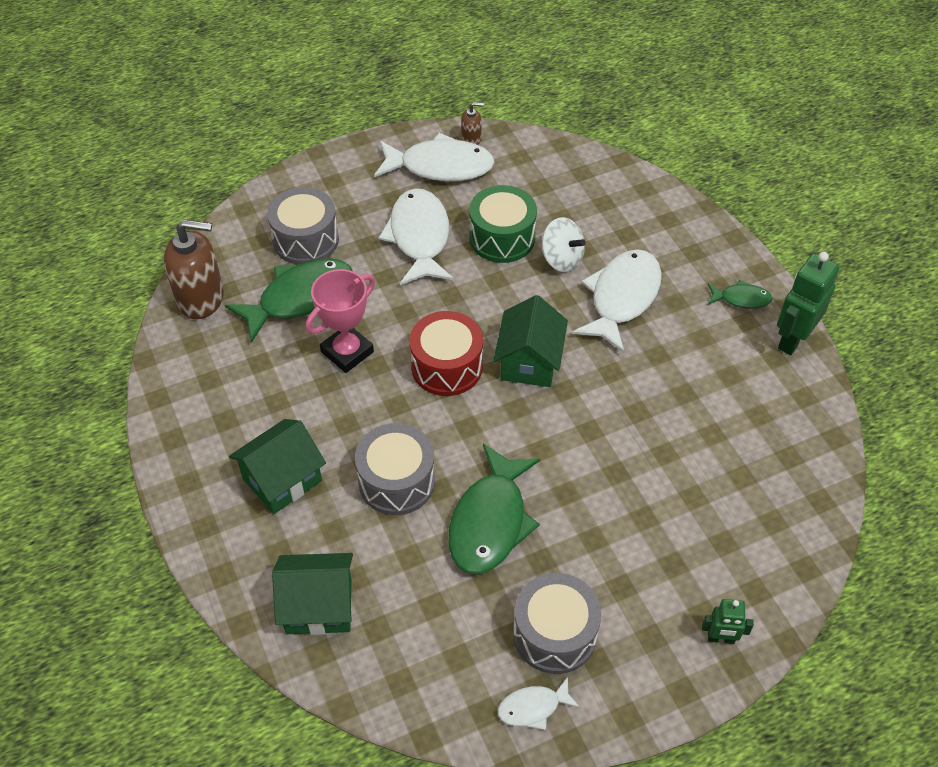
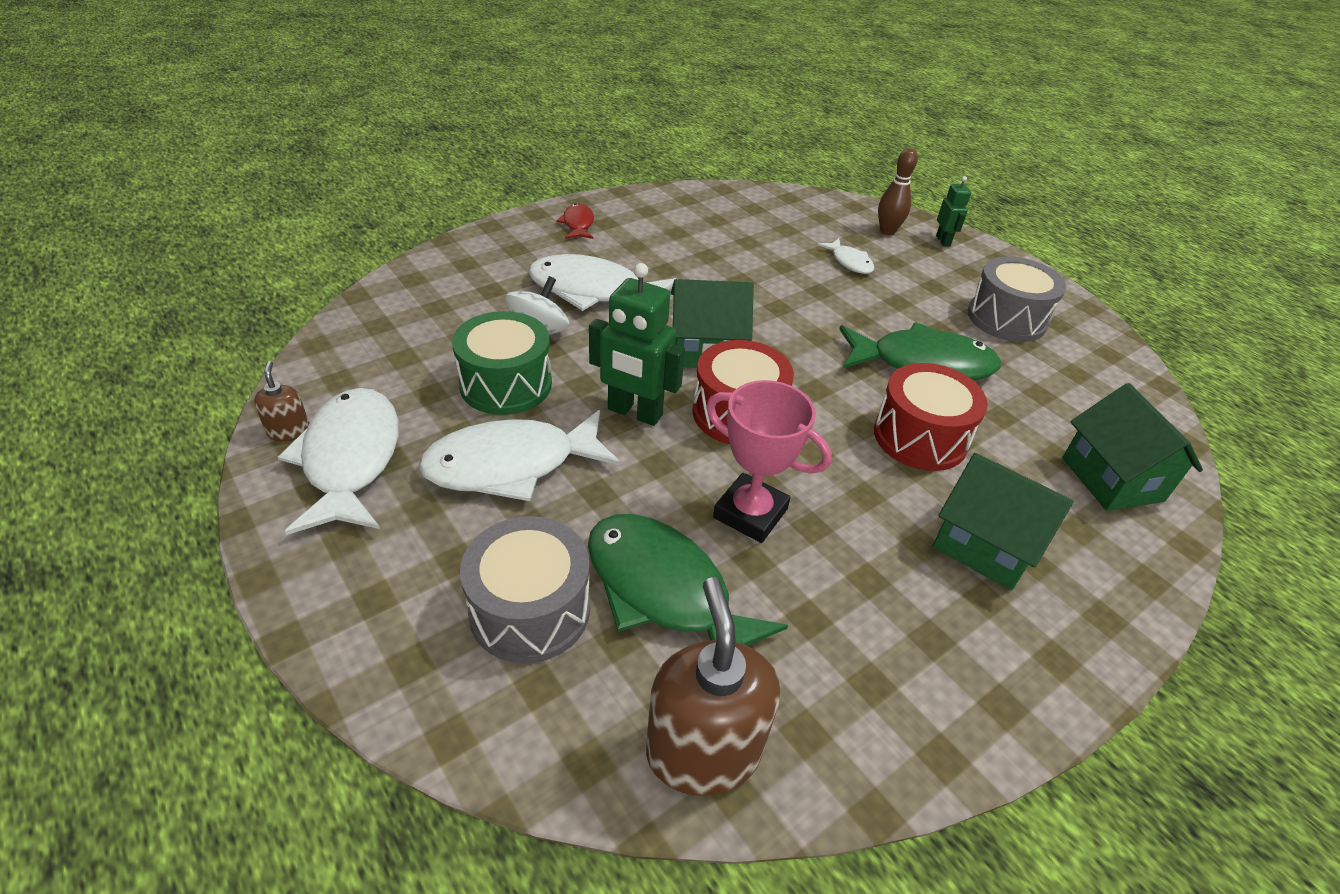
camera: 105 degrees left, 10 degrees down
grey drum [355,423,435,515] -> red drum [874,363,988,471]
white fish [498,677,580,730] -> white fish moved to [818,238,874,274]
green fish [708,280,773,309] -> red fish [556,204,594,239]
green robot [777,252,839,355] -> green robot moved to [589,263,685,426]
none -> brown bowling pin [878,148,918,235]

